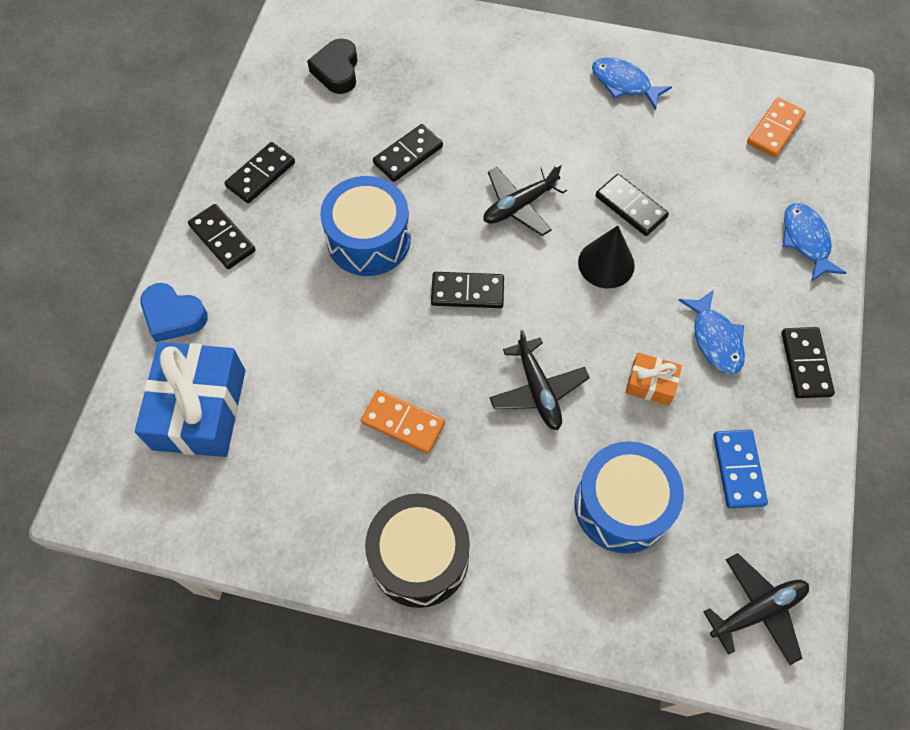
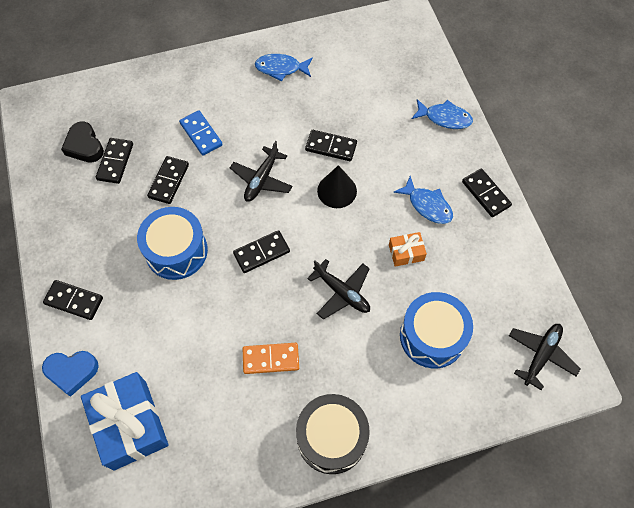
camera: 30 degrees left, 0 degrees up
black domino [224,142,295,203] -> black domino moved to [96,138,133,184]
blue domino [713,430,768,508] -> blue domino moved to [179,110,223,156]
orange domino [747,97,806,157] -> none
blue fish [782,203,846,282] -> blue fish turned 150 degrees clockwise [412,99,473,129]

